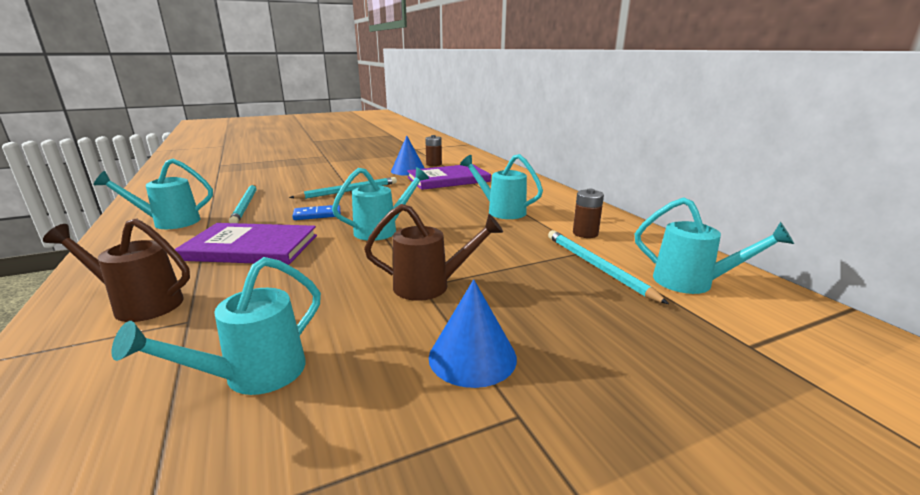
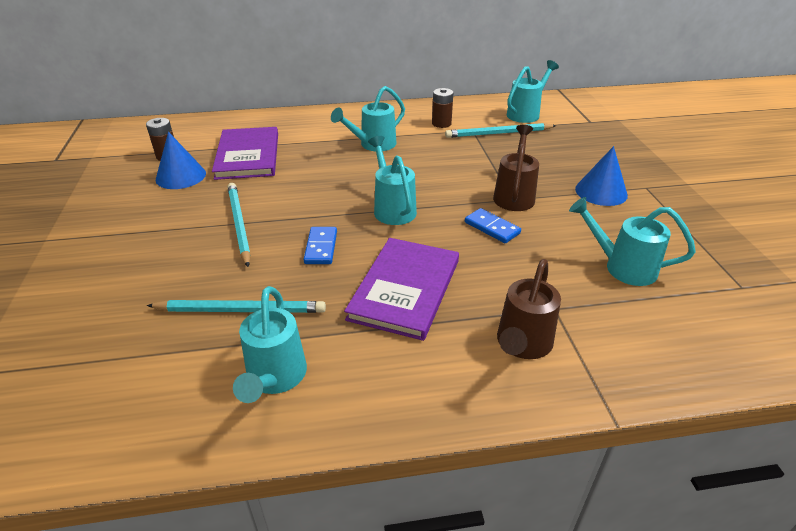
camera: 75 degrees left, 15 degrees up
turquoise watering can [111,257,321,395] -> turquoise watering can turned 150 degrees clockwise [569,197,696,286]
none -> blue domino [465,208,521,243]

